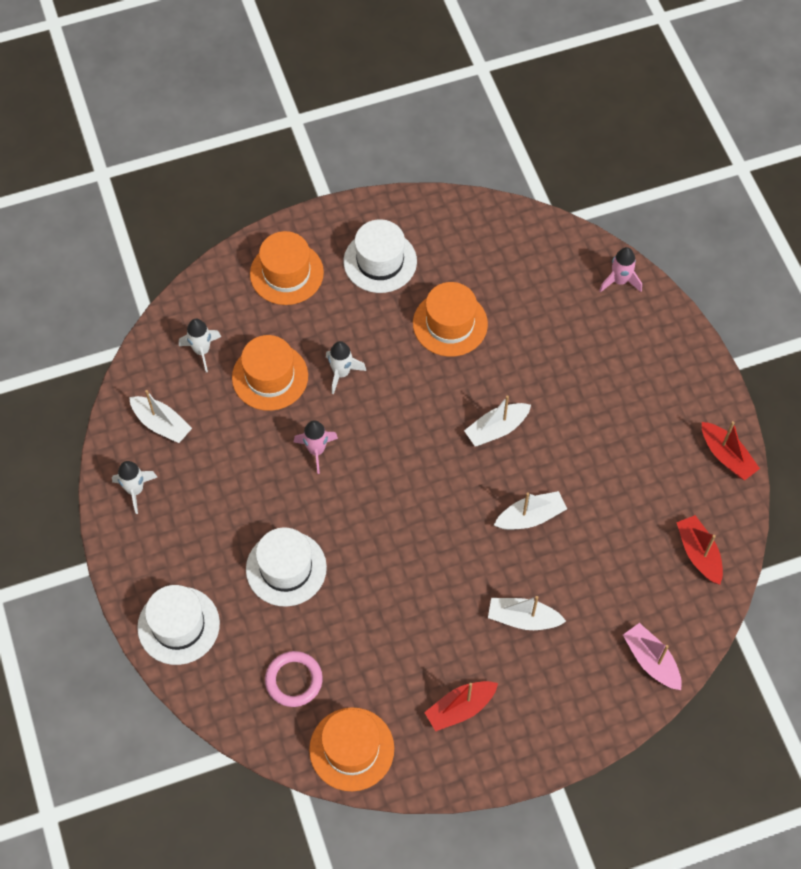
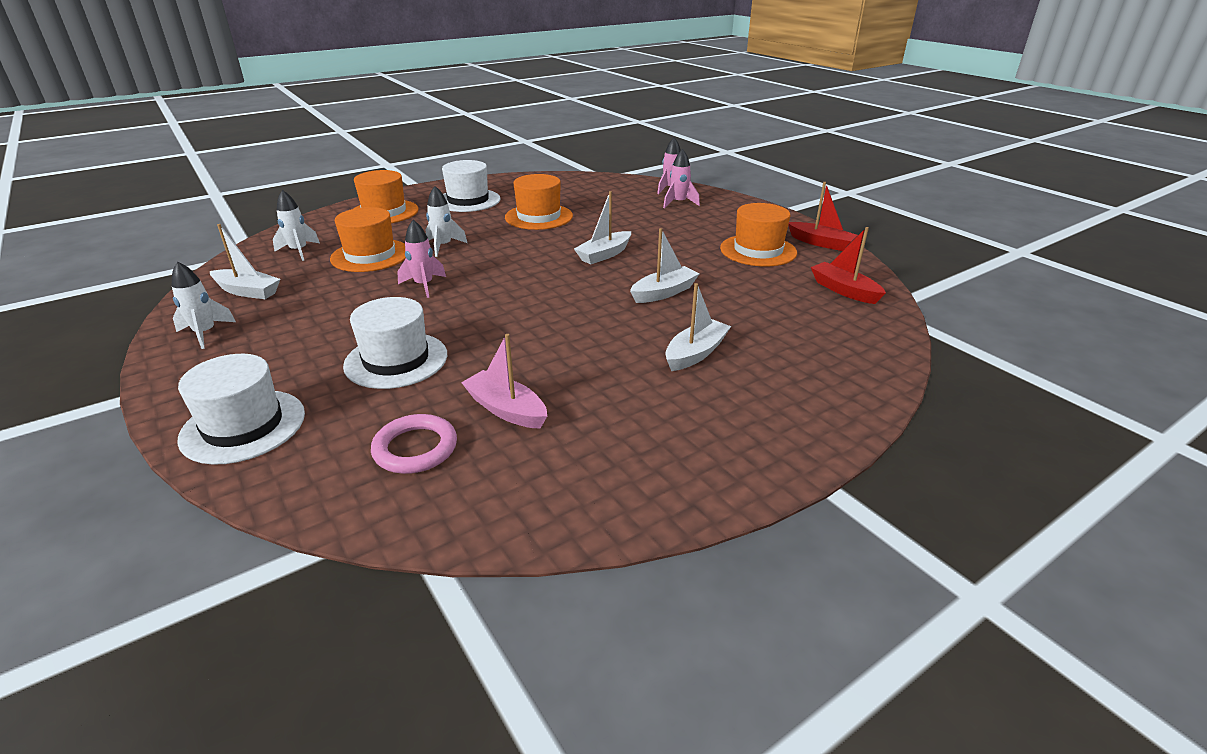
camera: 15 degrees left, 30 degrees down
orange hat [309,707,394,791] -> orange hat moved to [720,203,797,266]
red boat [424,681,498,731] -> none
white boat [488,596,566,630] -> white boat turned 135 degrees clockwise [665,283,731,371]
pink boat [623,623,682,690] -> pink boat moved to [461,334,547,429]
none -> pink rocket [663,149,700,208]

